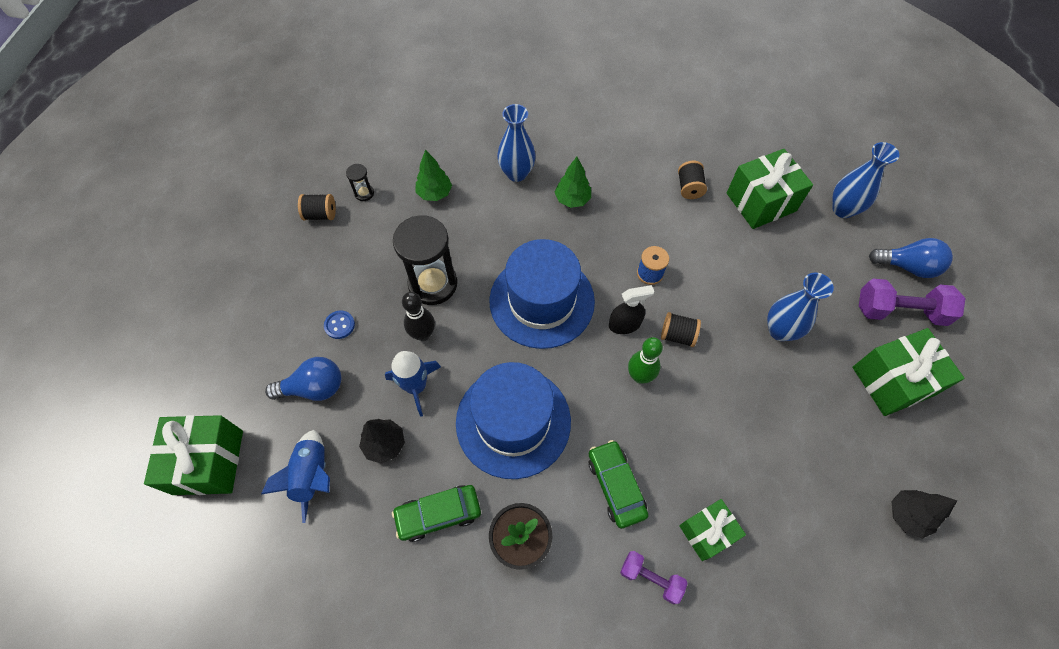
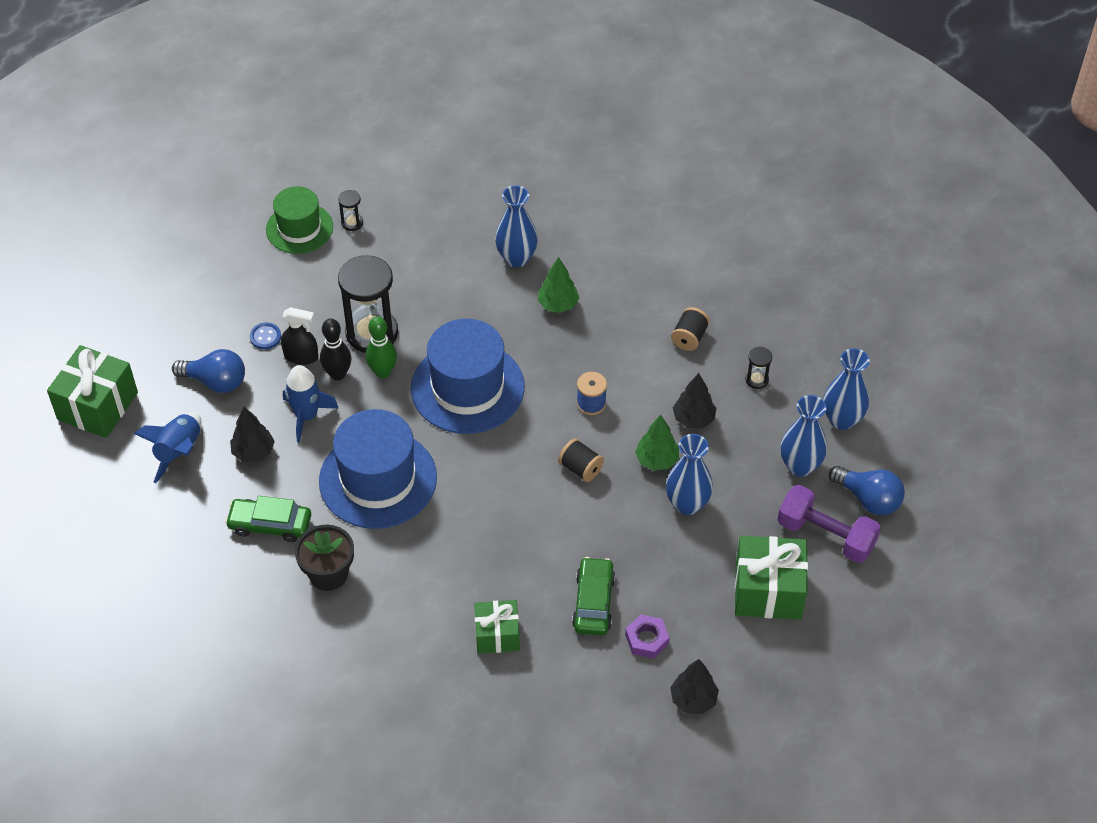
camera: 25 degrees right, 10 degrees down
black spool [298,194,336,220] -> green hat [266,186,333,254]
green tree [416,150,452,201] -> green tree moved to [635,415,679,471]
green car [589,440,648,529] -> green car moved to [572,557,615,635]
black spray bottle [609,285,654,334] -> black spray bottle moved to [281,307,318,365]
purple dumbbell [620,551,688,604] -> none
green bowling pin [628,337,663,384] -> green bowling pin moved to [366,316,397,378]
green gift [727,149,813,229] -> black hourglass [745,347,772,389]
none -> purple nut [625,614,670,658]
none -> black tree [673,373,716,428]
none -> blue vase [780,395,827,477]

